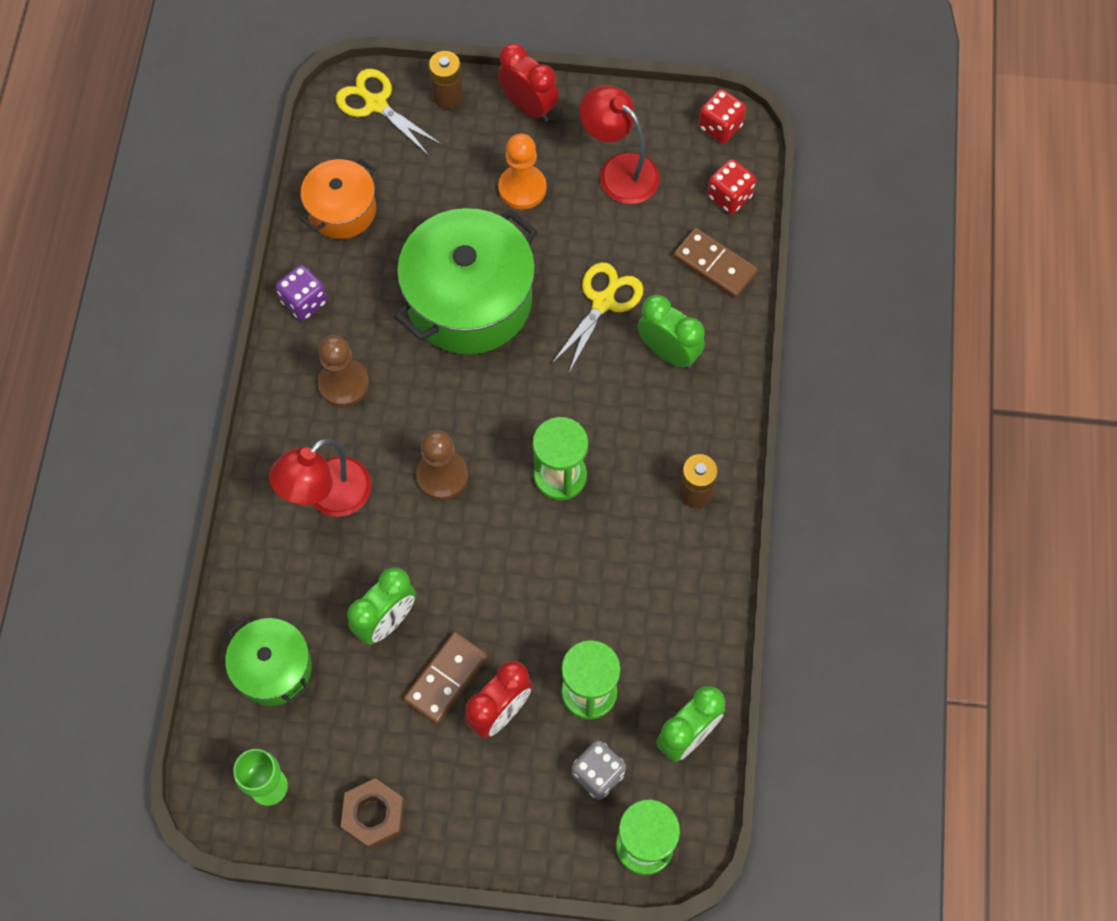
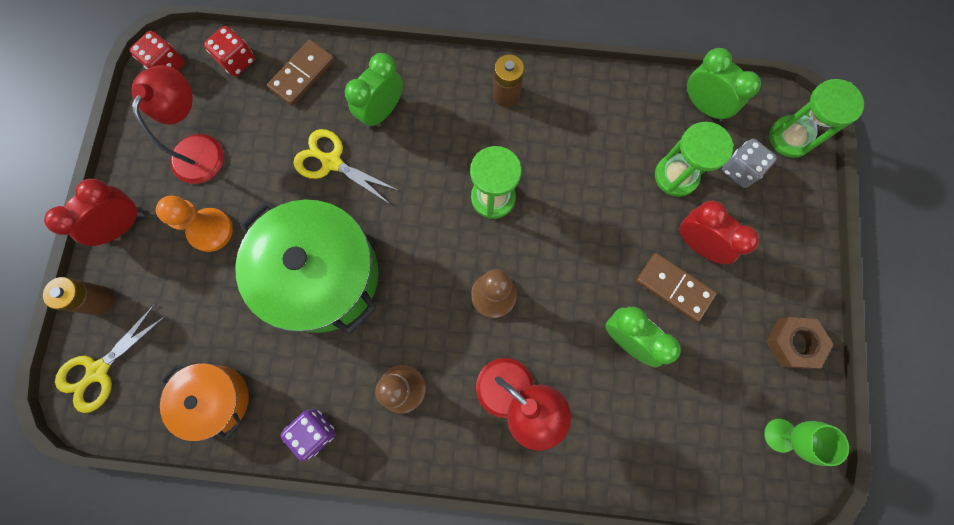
camera: 90 degrees left, 10 degrees up
green pot [225,617,312,706] -> none
red lamp [580,85,660,204] -> red lamp turned 150 degrees clockwise [132,65,224,184]

